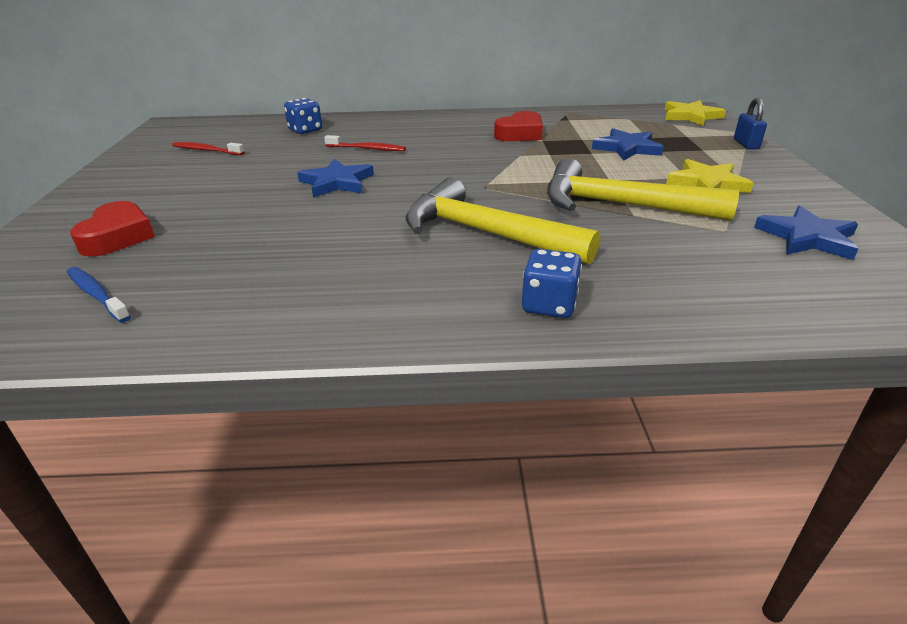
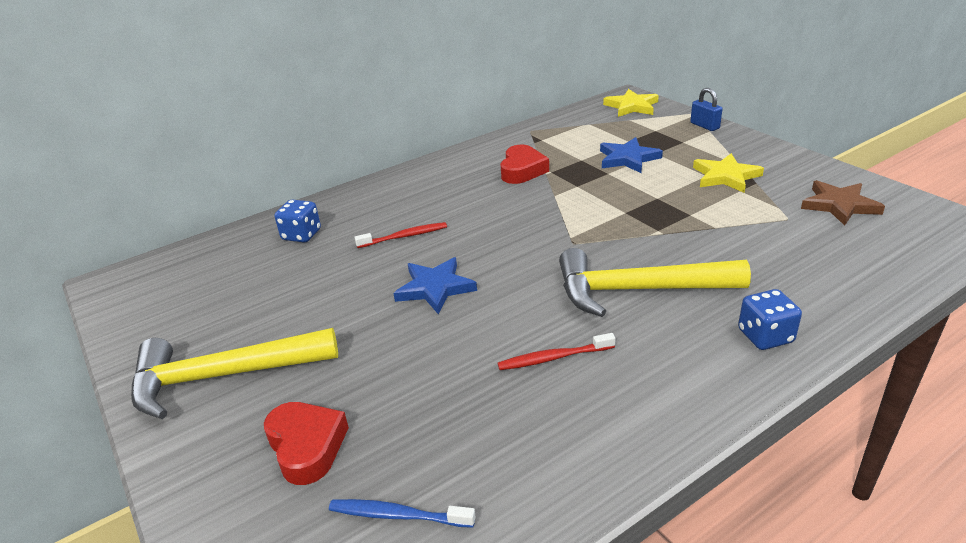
camera: 30 degrees left, 0 degrees up
red toothbrush [172,142,244,155] -> red toothbrush moved to [498,333,616,370]
yellow hammer [547,158,739,221] -> yellow hammer moved to [131,328,338,419]
blue star [754,206,858,260] -> brown star [801,180,885,226]

